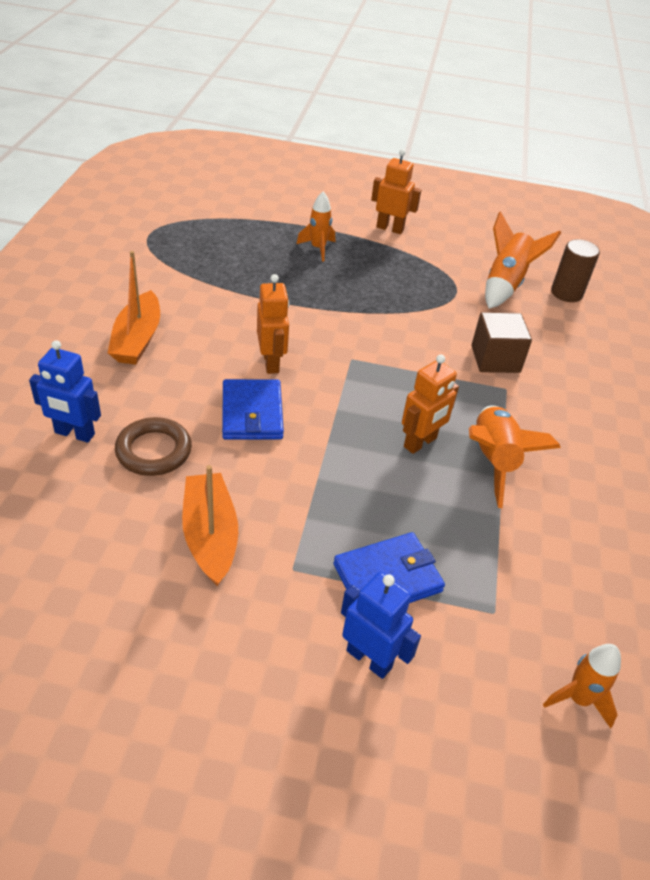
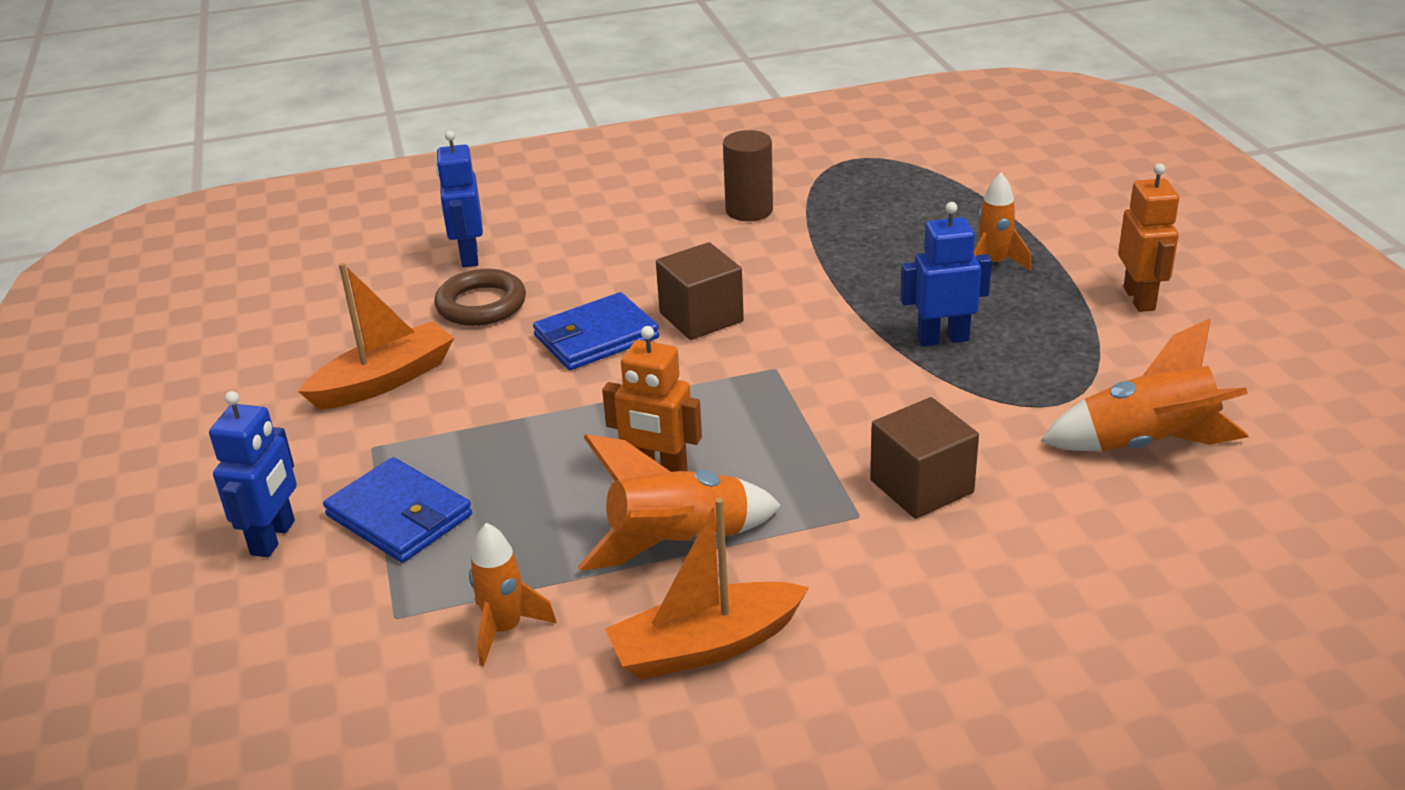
camera: 70 degrees right, 10 degrees down
orange boat [108,251,160,365] -> orange boat moved to [605,497,809,680]
orange robot [257,274,289,374] -> brown cube [656,242,744,340]
orange rocket [543,644,621,729] -> orange rocket moved to [469,523,557,666]
brown cylinder [551,239,600,302] -> brown cylinder moved to [723,130,773,221]
none -> blue robot [900,202,992,346]

